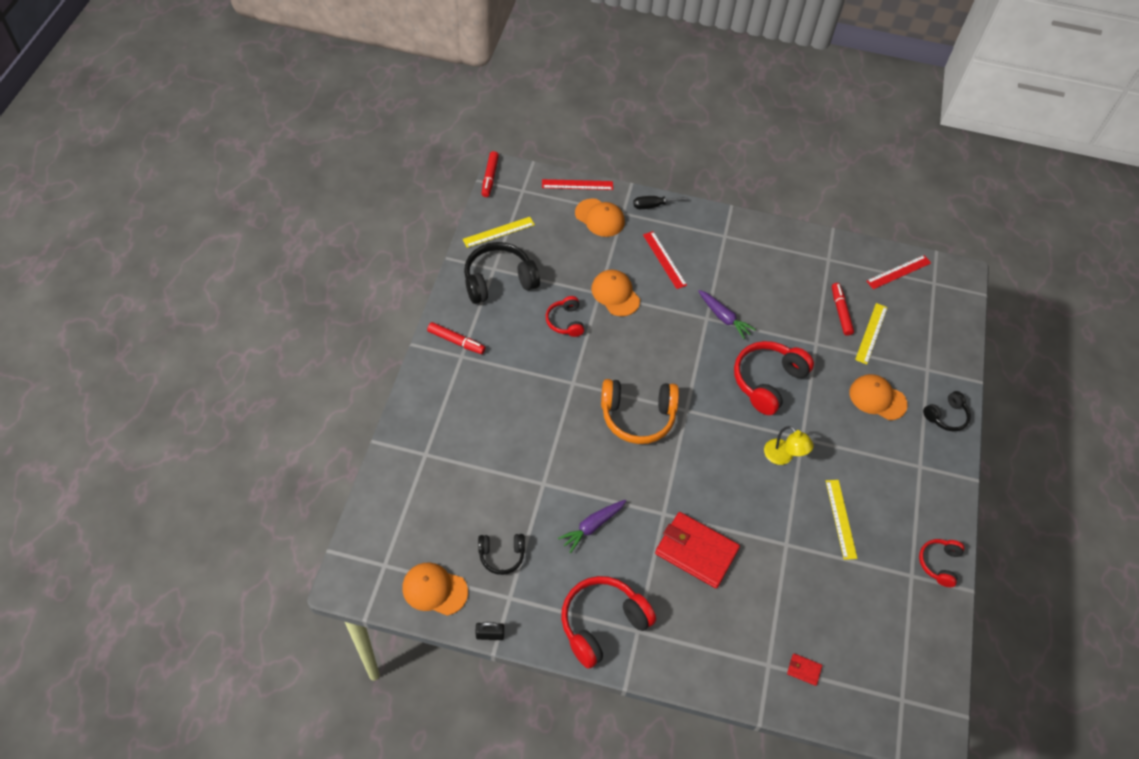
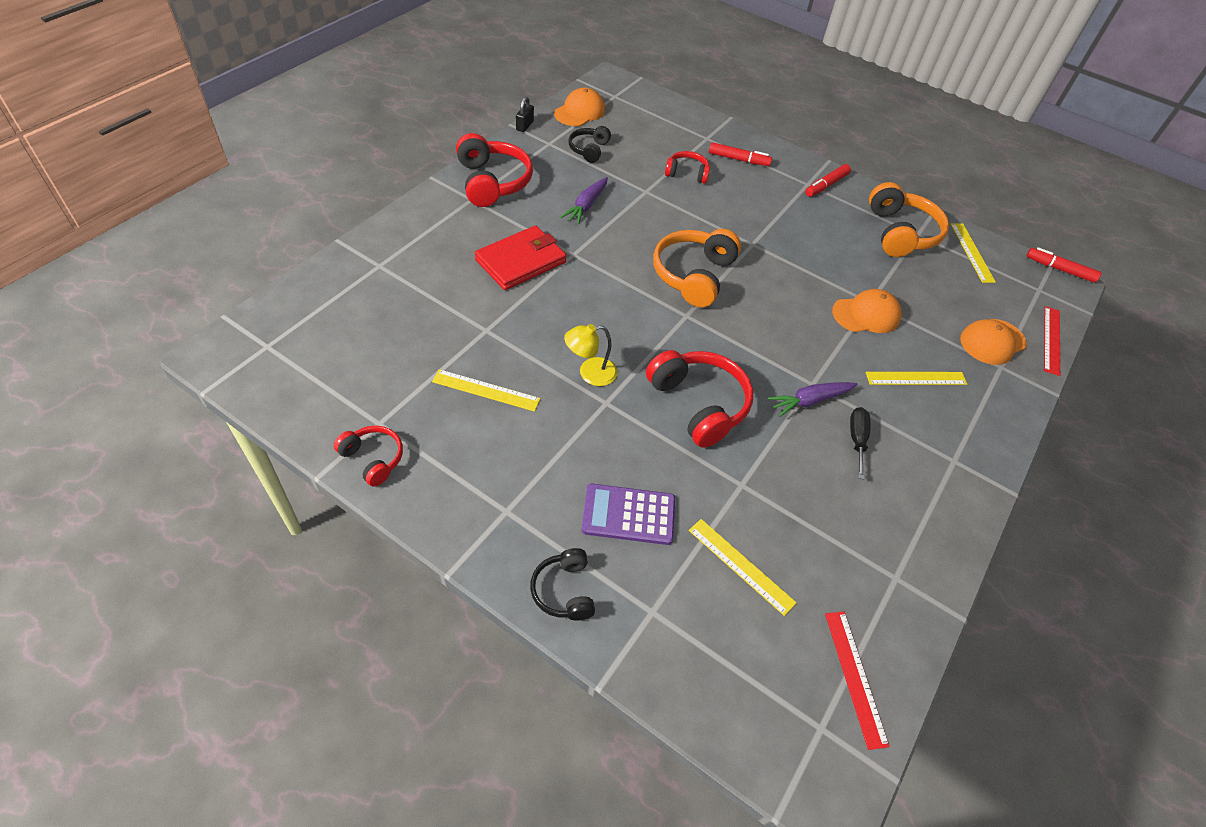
camera: 110 degrees right, 5 degrees down
black headphones [464,242,540,304] -> orange headphones [869,182,949,257]
red headphones [546,296,584,337] -> red headphones moved to [665,151,710,184]
purple carrot [558,500,627,553] -> purple carrot turned 135 degrees counterclockwise [561,177,608,225]
black screwdriver [633,196,688,209] -> black screwdriver moved to [850,407,870,480]
red ruler [643,231,687,289] -> yellow ruler [865,372,967,385]
red wallet [787,654,822,686] -> none
red marker [832,283,854,336] -> red marker moved to [709,142,772,166]
orange cap [849,374,908,420] -> purple calculator [582,484,675,545]

